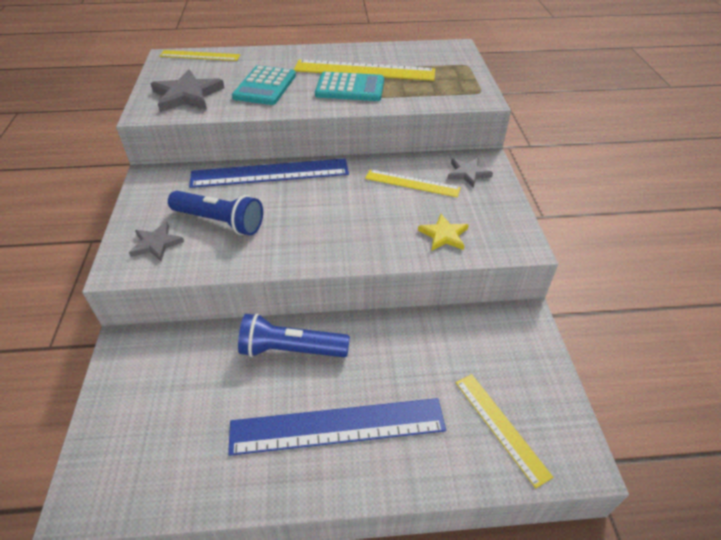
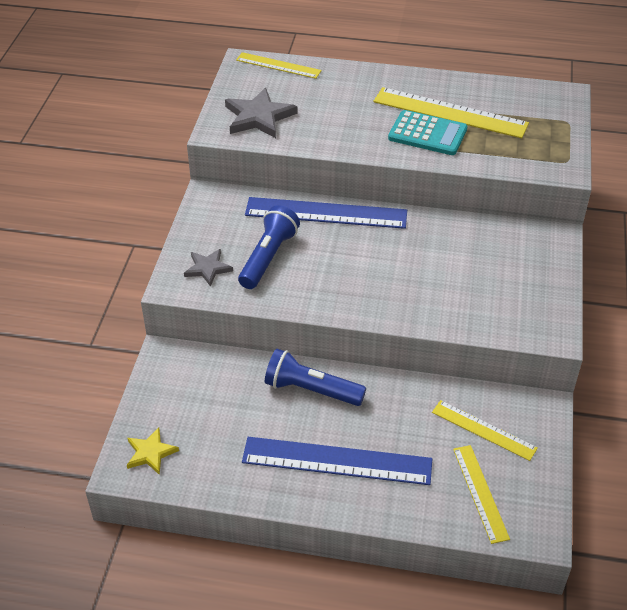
camera: 15 degrees right, 0 degrees up
blue flashlight [168,191,263,236] -> blue flashlight turned 105 degrees counterclockwise [238,205,300,289]
turquoise calculator [232,66,296,105] -> none
yellow ruler [365,169,461,197] -> yellow ruler moved to [432,400,538,461]
yellow star [418,214,469,250] -> yellow star moved to [127,428,179,475]
grey star [447,158,493,188] -> none

